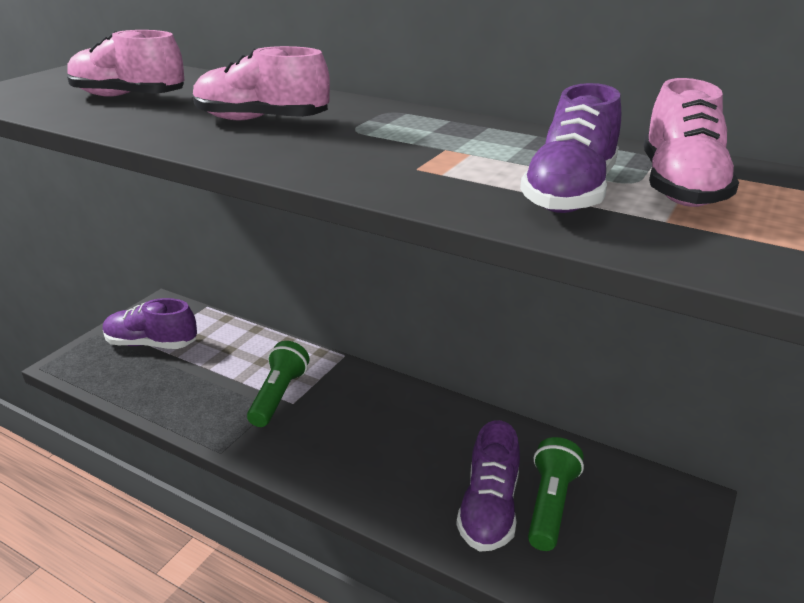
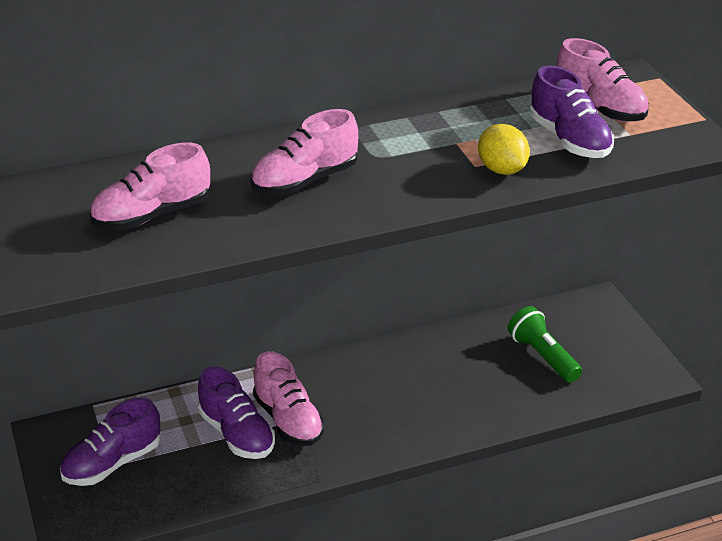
camera: 50 degrees left, 5 degrees up
green flashlight [247,341,309,427] -> pink shoe [253,351,325,446]
purple shoe [456,420,520,551] -> purple shoe moved to [198,367,275,459]
none -> yellow lemon [478,124,530,175]

